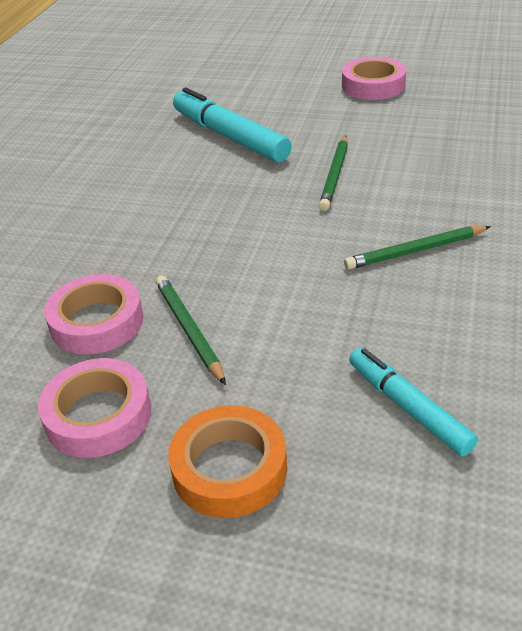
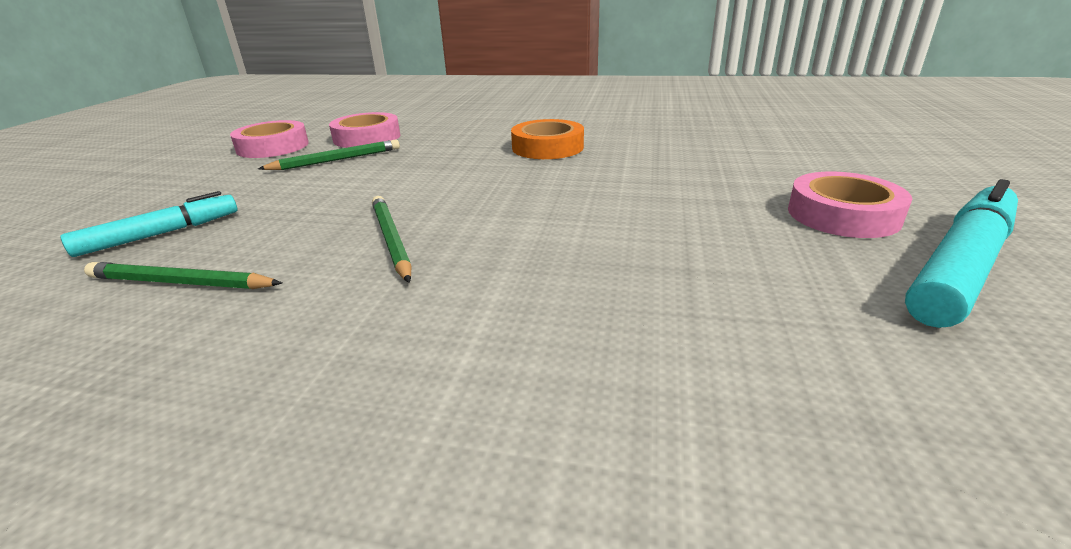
camera: 85 degrees right, 10 degrees down
orange tape [168,405,287,518] -> orange tape moved to [511,119,584,159]
turquoise marker [173,88,292,162] -> turquoise marker moved to [905,179,1018,328]
green pencil [319,136,348,211] -> green pencil moved to [84,262,282,289]

